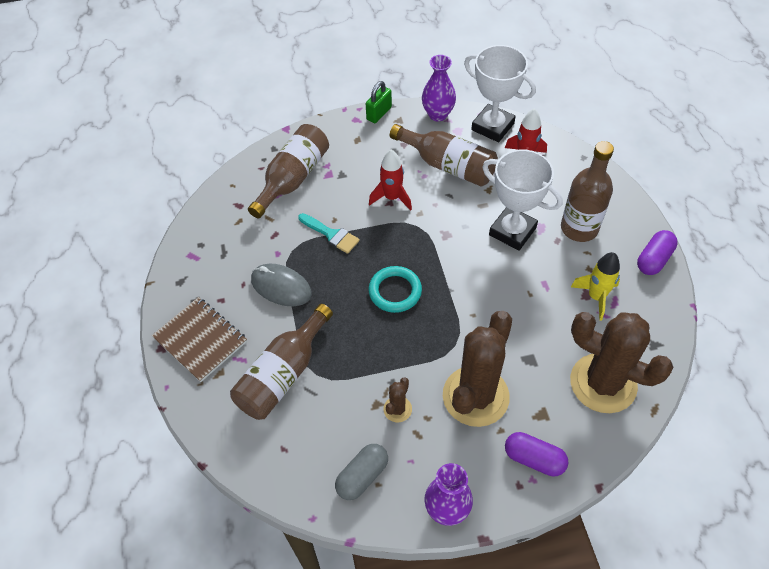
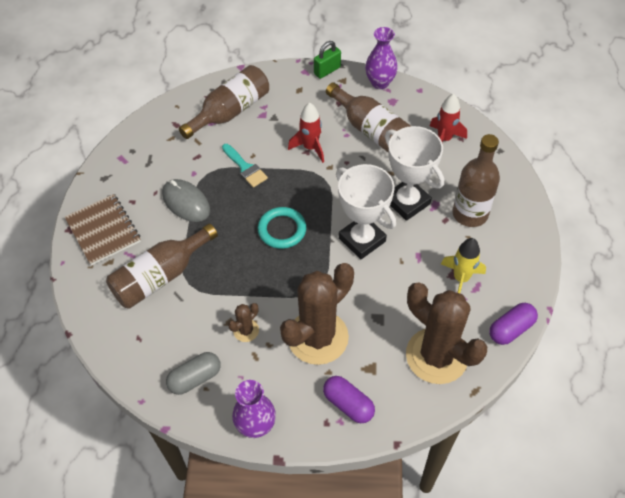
camera: 15 degrees right, 0 degrees up
white trophy [464,45,536,142] -> white trophy moved to [336,164,396,259]
purple capsule [637,230,678,275] -> purple capsule moved to [490,303,538,345]

